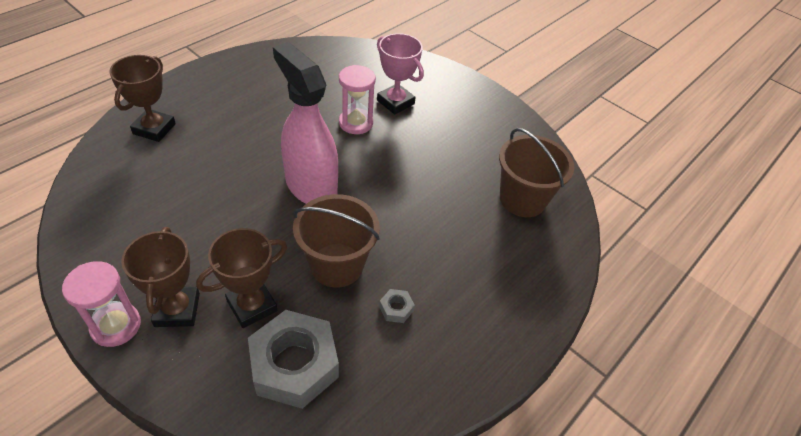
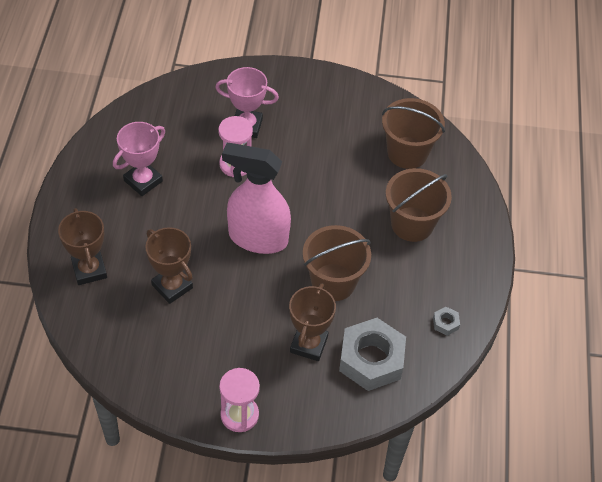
camera: 35 degrees left, 5 degrees up
brown trophy [121,227,200,327] -> brown trophy moved to [145,227,193,304]
grey nut [379,289,415,323] -> grey nut moved to [433,307,460,336]
none -> pink trophy [113,122,165,196]
none -> brown bucket [386,168,452,242]

